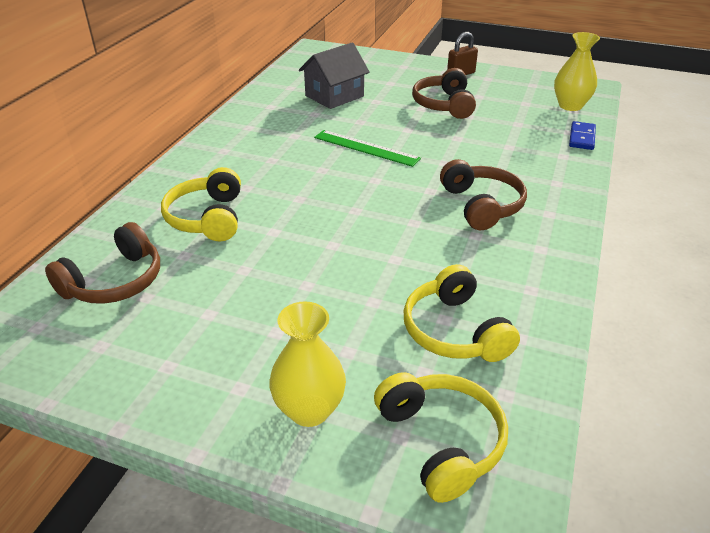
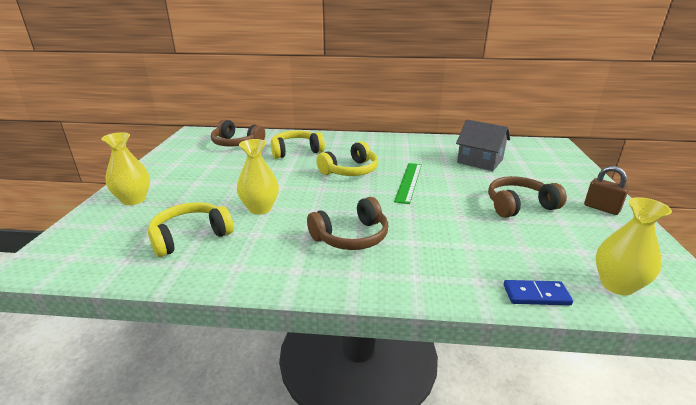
camera: 75 degrees right, 10 degrees down
yellow headphones [374,372,508,503] -> yellow headphones moved to [316,141,378,176]
none -> yellow vase [237,139,279,215]

